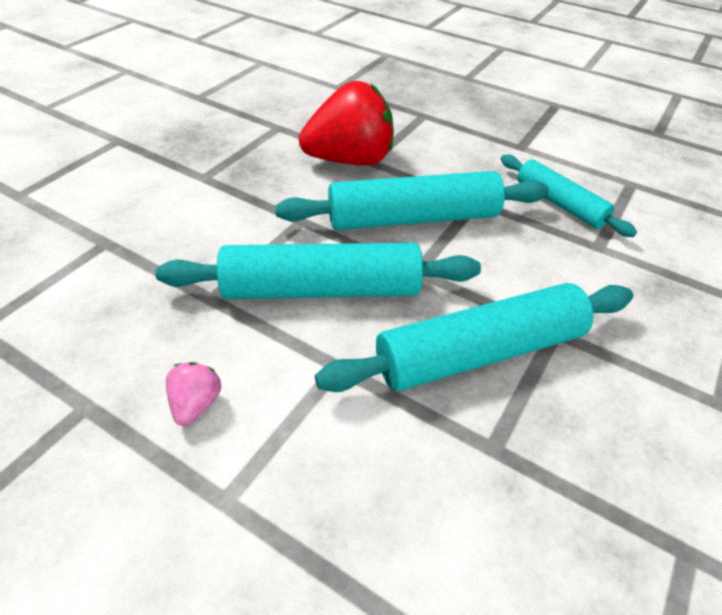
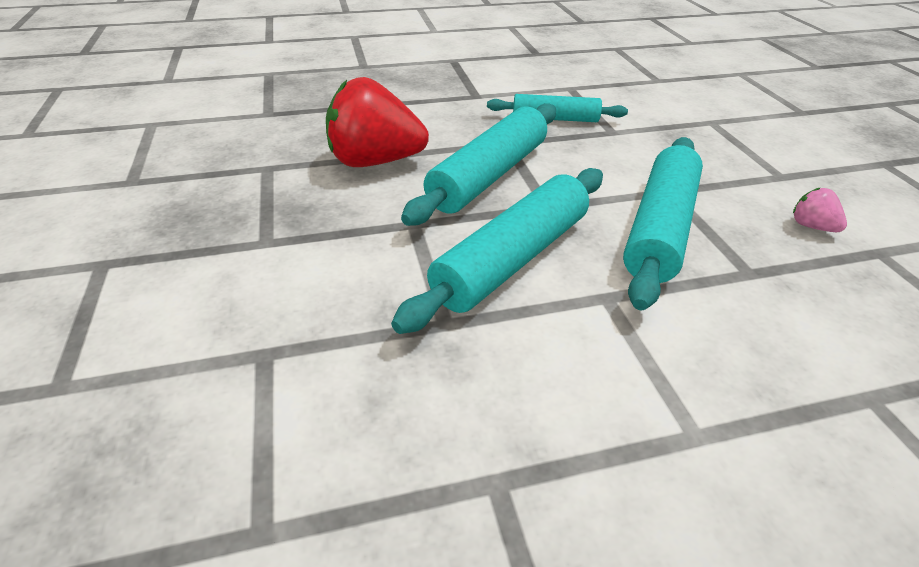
camera: 45 degrees left, 5 degrees down
pink strawberry [166,362,221,426] -> pink strawberry moved to [793,187,847,232]
red strawberry [299,81,394,166] -> red strawberry turned 120 degrees counterclockwise [326,77,429,167]

